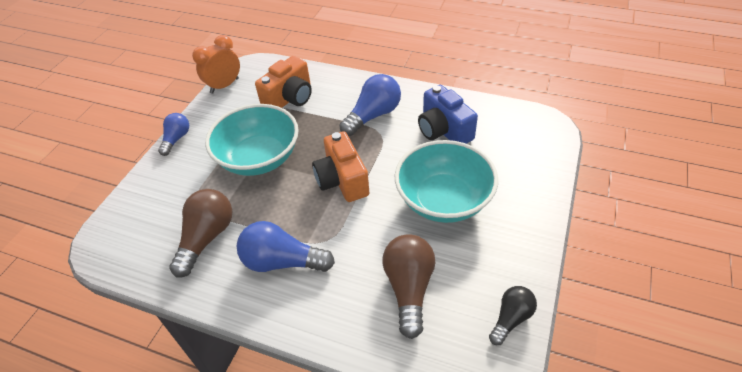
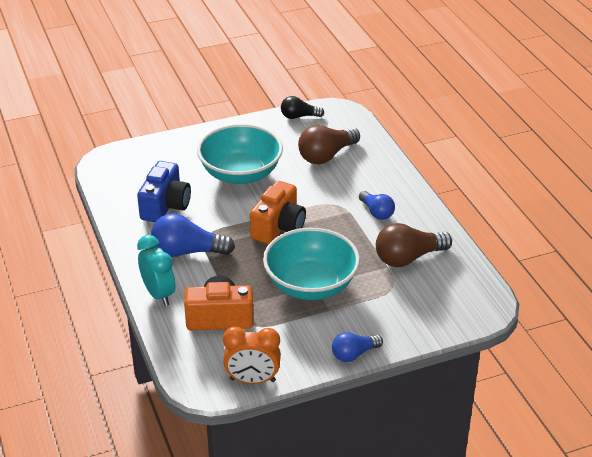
camera: 135 degrees left, 10 degrees down
blue light bulb [237,221,335,272] -> blue light bulb [359,191,395,220], size x0.62
none -> turquoise clock [137,235,176,306]

